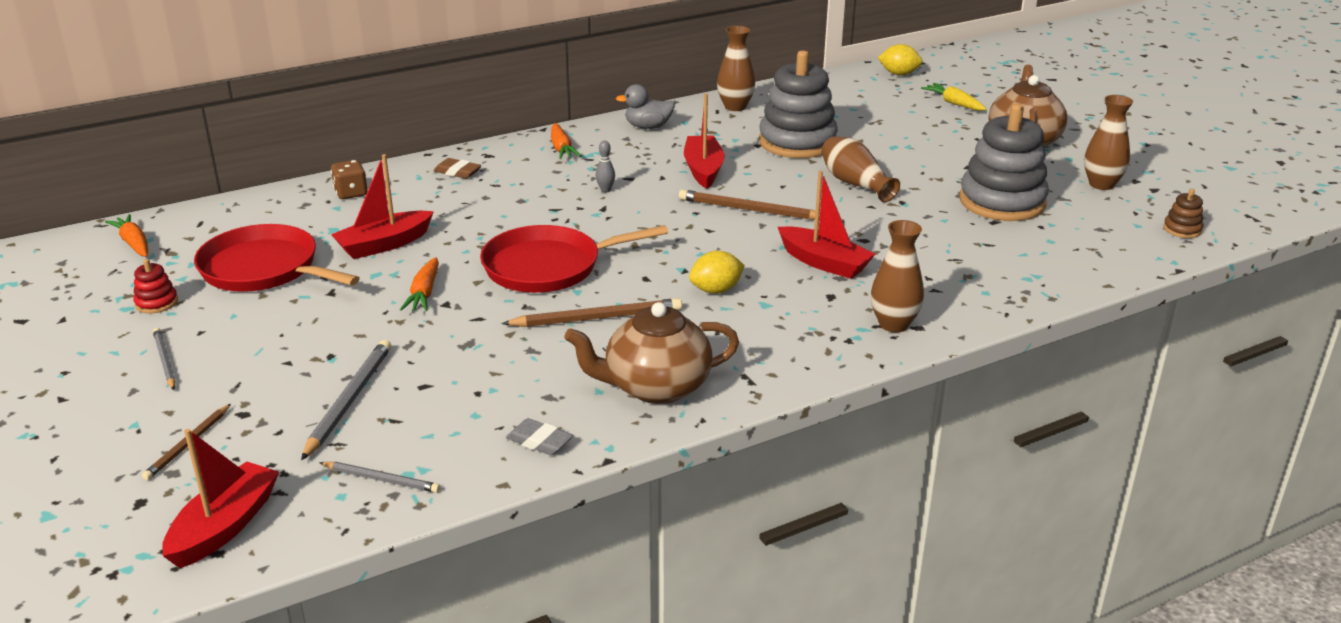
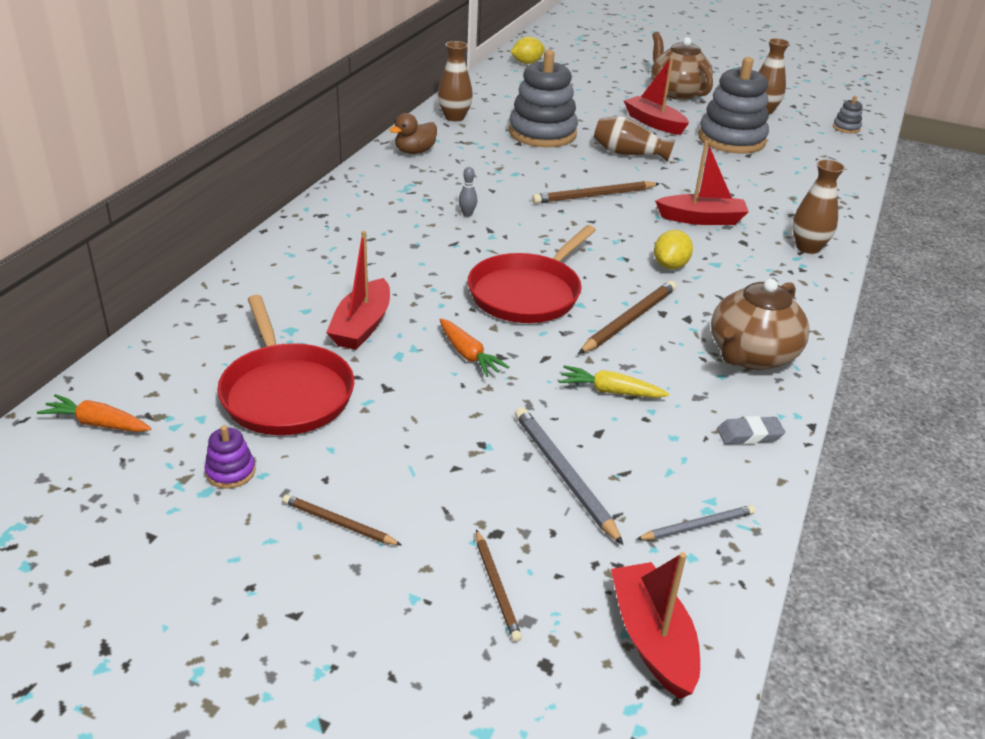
camera: 40 degrees left, 5 degrees up
red stacking toy [133,259,178,313] -> purple stacking toy [204,425,255,489]
grey pencil [153,328,176,390] -> brown pencil [282,494,401,545]
red pan [194,224,360,292] -> red pan turned 105 degrees counterclockwise [217,295,354,435]
brown dice [331,160,368,199] -> none
brown eraser [434,158,481,179] -> none
orange carrot [551,123,581,159] -> none
grey duck [616,84,675,129] -> brown duck [390,113,437,154]
red boat [684,93,724,189] -> red boat moved to [623,57,689,135]
yellow carrot [921,83,987,111] -> yellow carrot moved to [559,365,669,398]
brown stacking toy [1163,189,1204,238] -> grey stacking toy [833,96,862,133]

